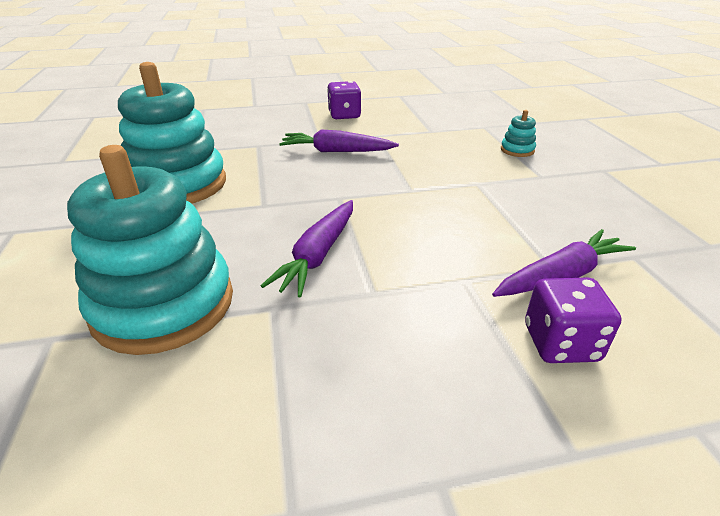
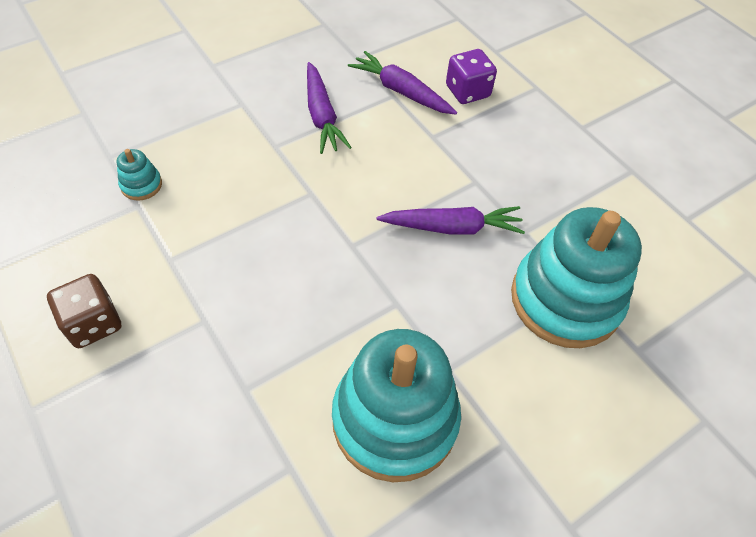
camera: 115 degrees left, 20 degrees up
purple carrot [279,129,399,152] -> purple carrot moved to [307,62,352,154]
purple dice [327,81,361,119] -> brown dice [47,274,122,348]
turquoise stacking toy [501,110,536,157] -> turquoise stacking toy moved to [117,149,162,201]

